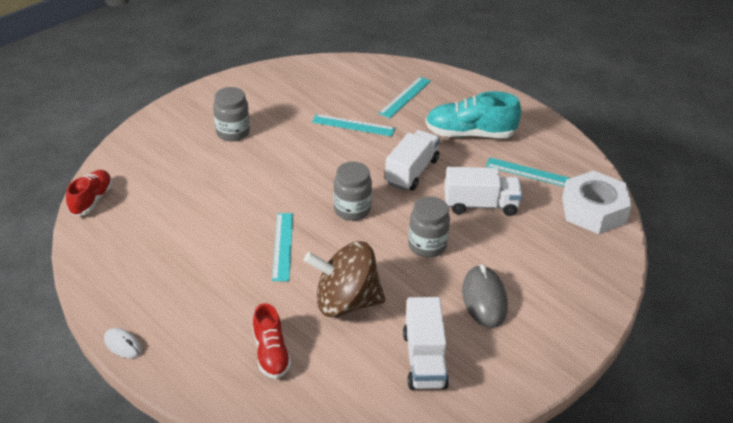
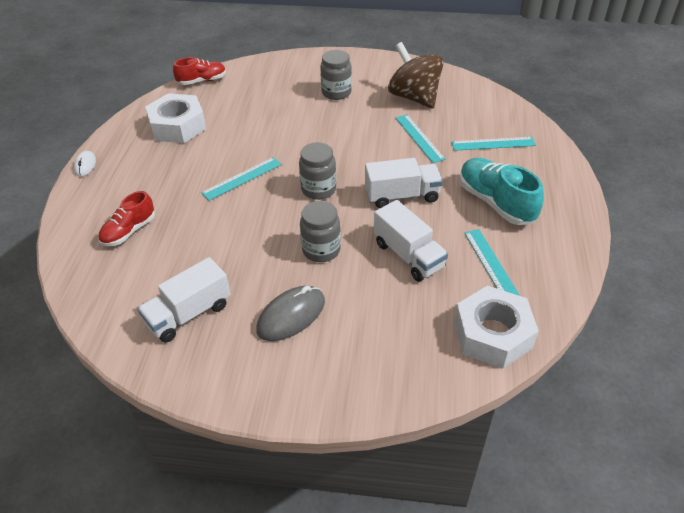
camera: 55 degrees right, 5 degrees up
brown spinning top [304,241,385,317] -> brown spinning top moved to [388,42,444,109]
none -> white nut [145,93,206,143]

